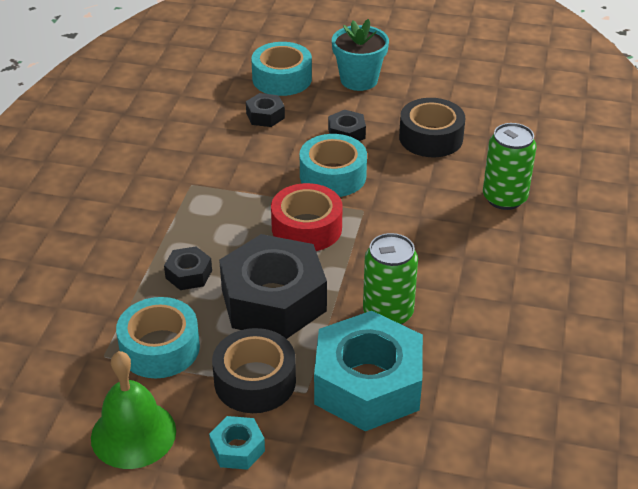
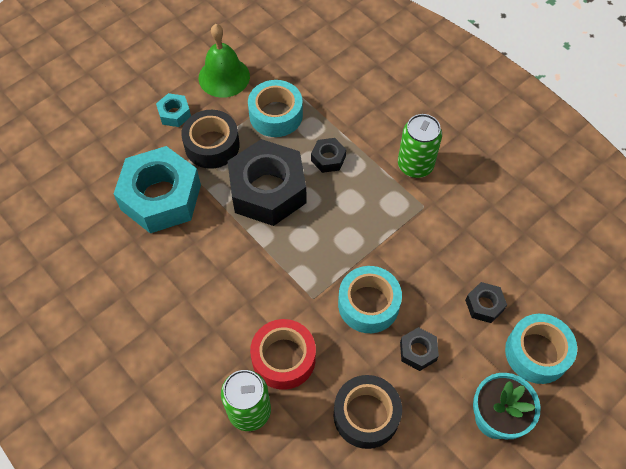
camera: 125 degrees right, 20 degrees up
red tape [271,183,342,251] -> red tape moved to [250,319,316,390]
green can [363,233,418,325] -> green can moved to [398,114,442,178]

